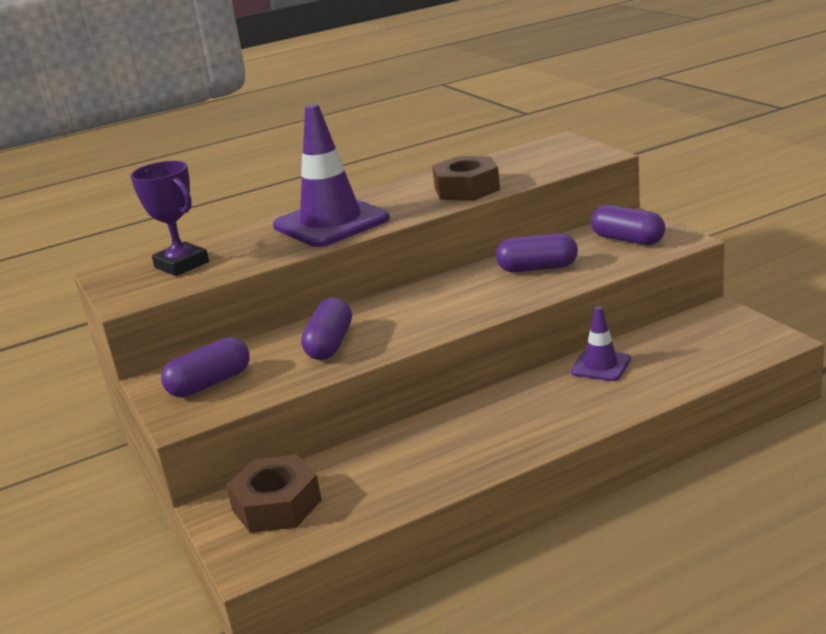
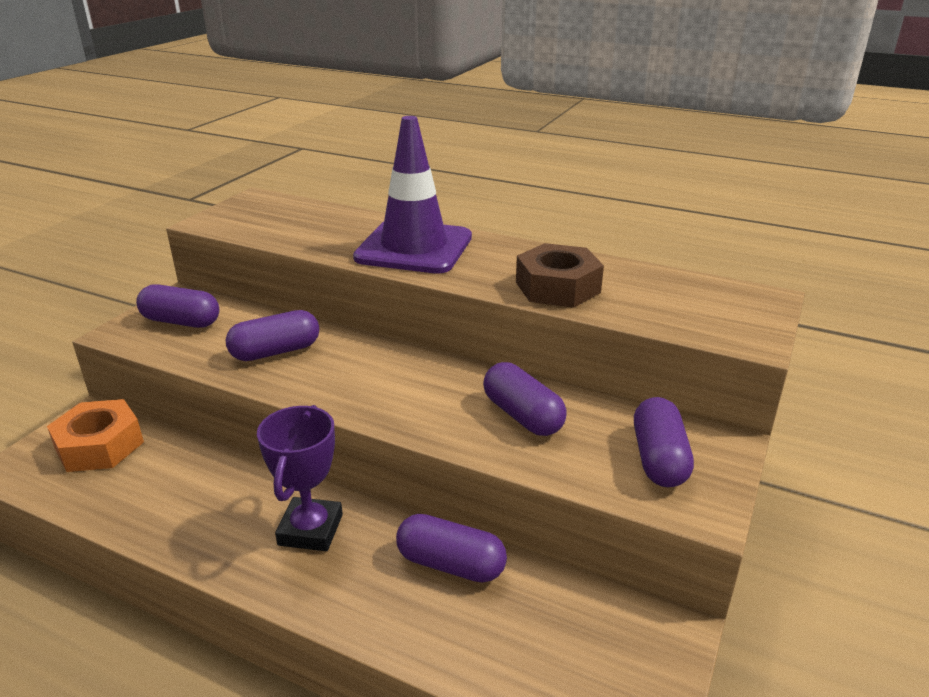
camera: 50 degrees right, 5 degrees up
purple trophy [130,161,209,276] -> purple trophy moved to [257,405,343,551]
brown nut [226,455,322,533] -> orange nut [47,399,144,472]
purple traffic cone [571,306,631,381] -> purple capsule [396,514,507,583]

